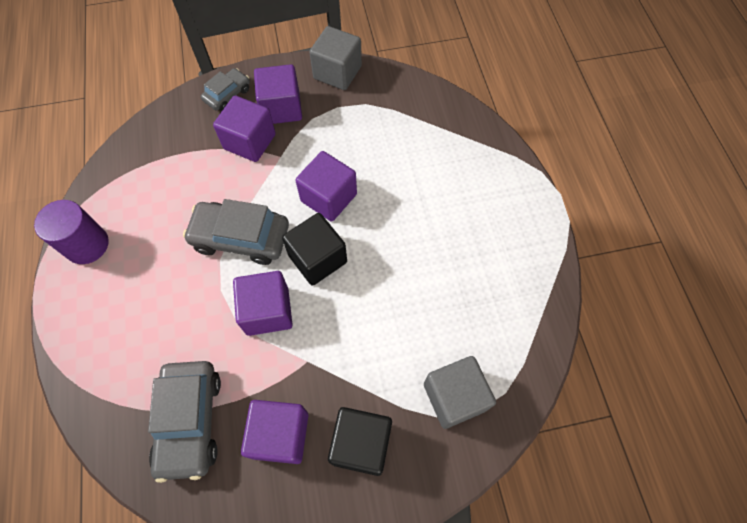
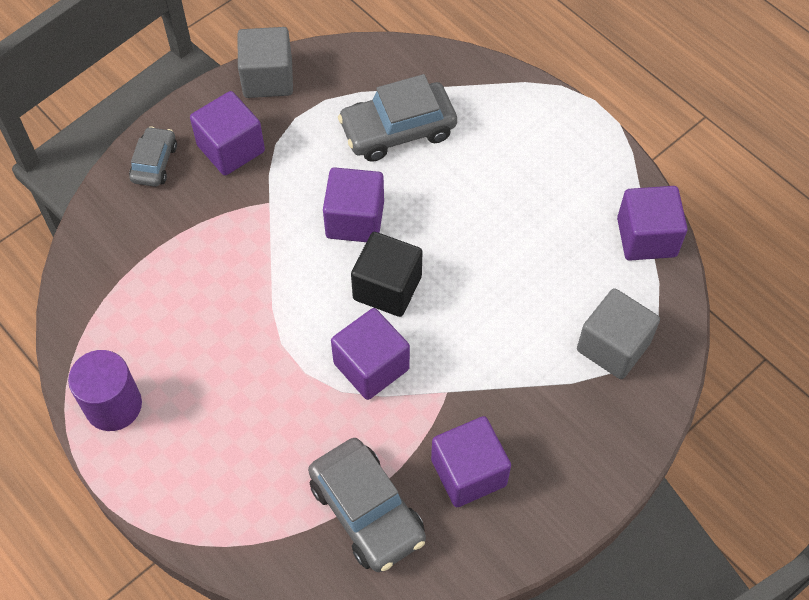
camera: 30 degrees left, 5 degrees down
grey car [183,199,289,265] -> grey car moved to [338,74,457,162]
purple cube [213,96,276,162] -> purple cube moved to [617,186,688,261]
black cube [328,407,392,476] -> none

